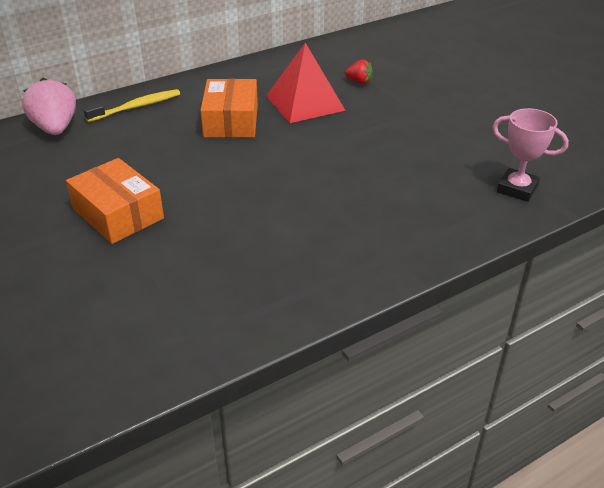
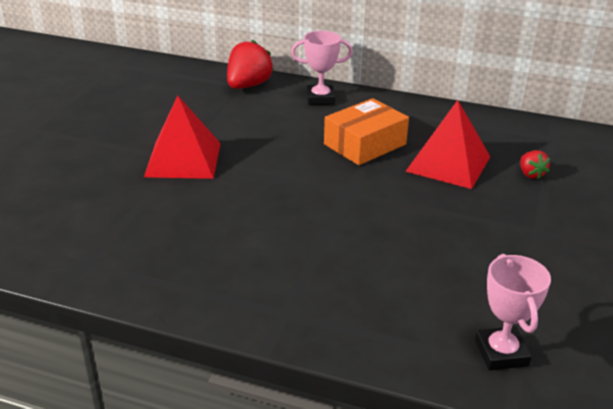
camera: 50 degrees right, 5 degrees down
pink strawberry [22,78,76,135] -> red strawberry [227,40,274,89]
orange box [66,158,164,244] -> red pyramid [144,96,221,179]
yellow toothbrush [83,89,180,122] -> pink trophy [291,31,353,105]

